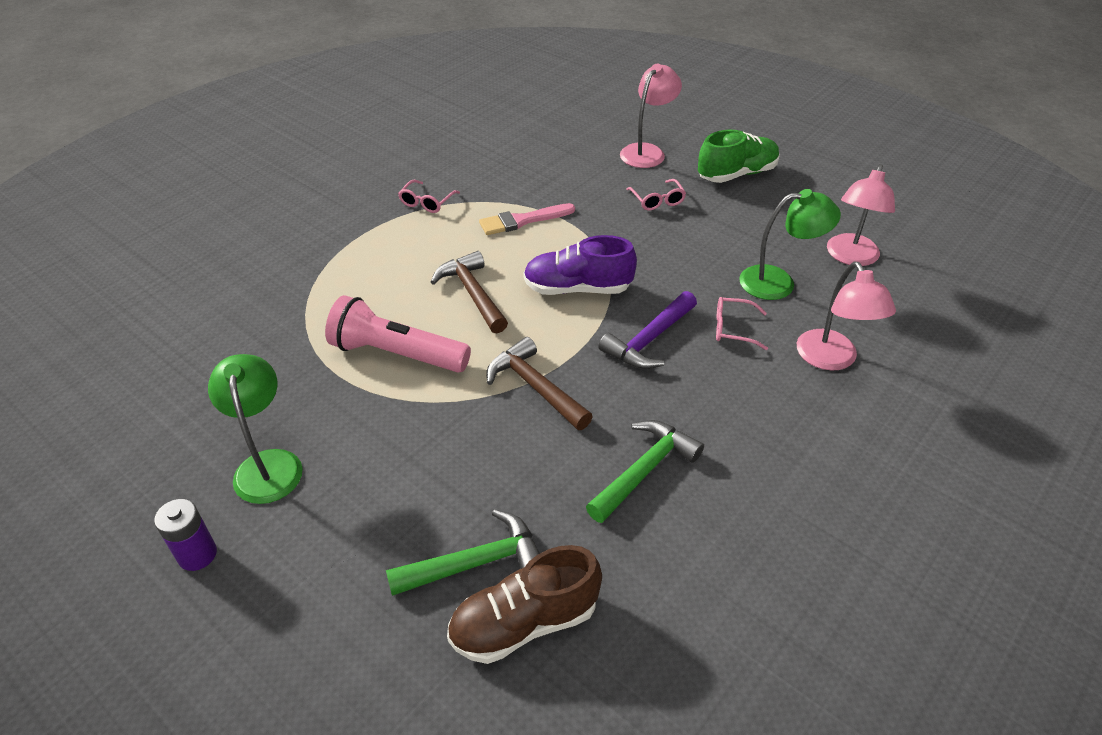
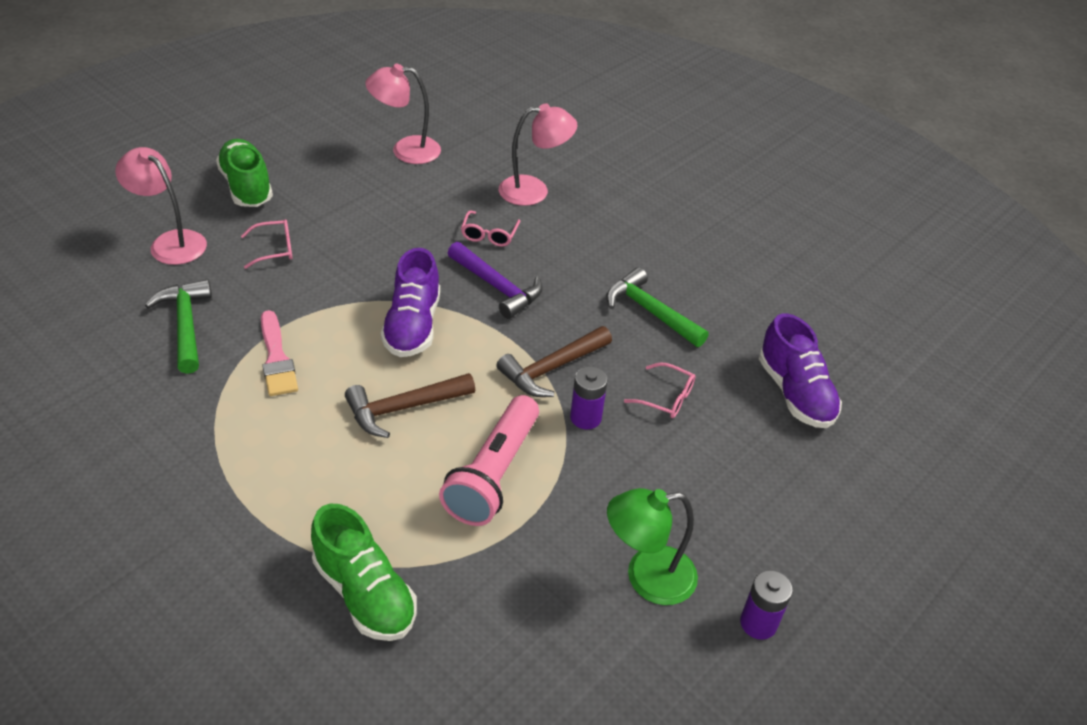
camera: 90 degrees left, 0 degrees up
green hammer [386,509,540,596] -> green hammer moved to [145,279,212,374]
pink glasses [398,180,460,213] -> pink glasses moved to [624,363,696,418]
brown shoe [447,545,602,664] -> purple shoe [759,313,842,428]
green lamp [739,189,841,300] -> none
pink lamp [827,164,895,266] -> pink lamp turned 150 degrees clockwise [365,64,441,164]
none -> green shoe [311,504,417,641]
none -> purple battery [570,366,608,430]

